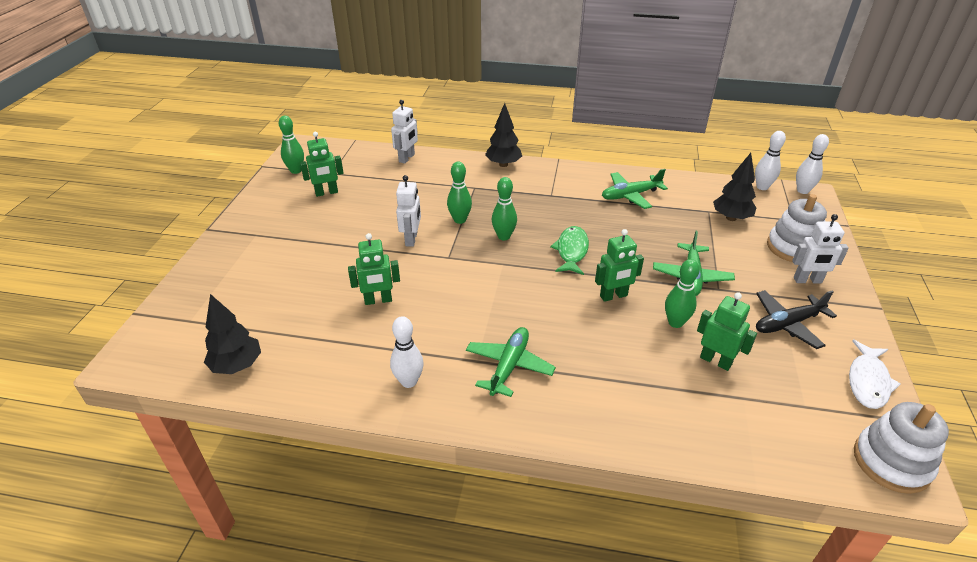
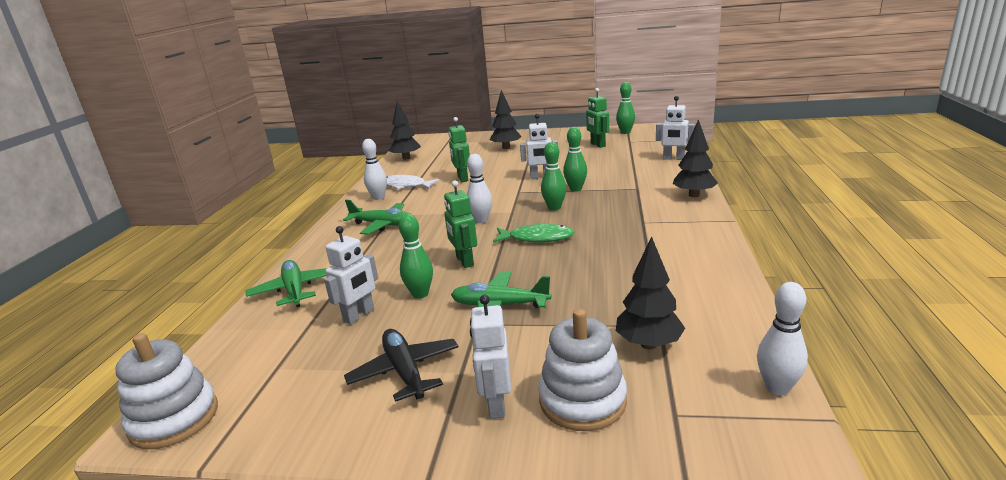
camera: 90 degrees right, 15 degrees down
green plane [602,169,668,209] -> green plane moved to [246,260,327,307]
green robot [697,292,757,371] -> white robot [324,226,378,324]
white bowling pin [796,134,829,194] -> white bowling pin moved to [467,154,492,223]
white fish [849,340,901,409] -> white fish moved to [387,175,440,190]
none -> black tree [490,90,522,149]

